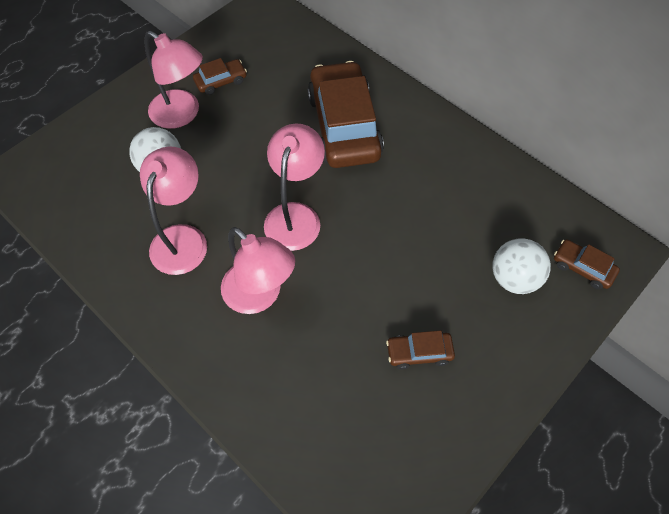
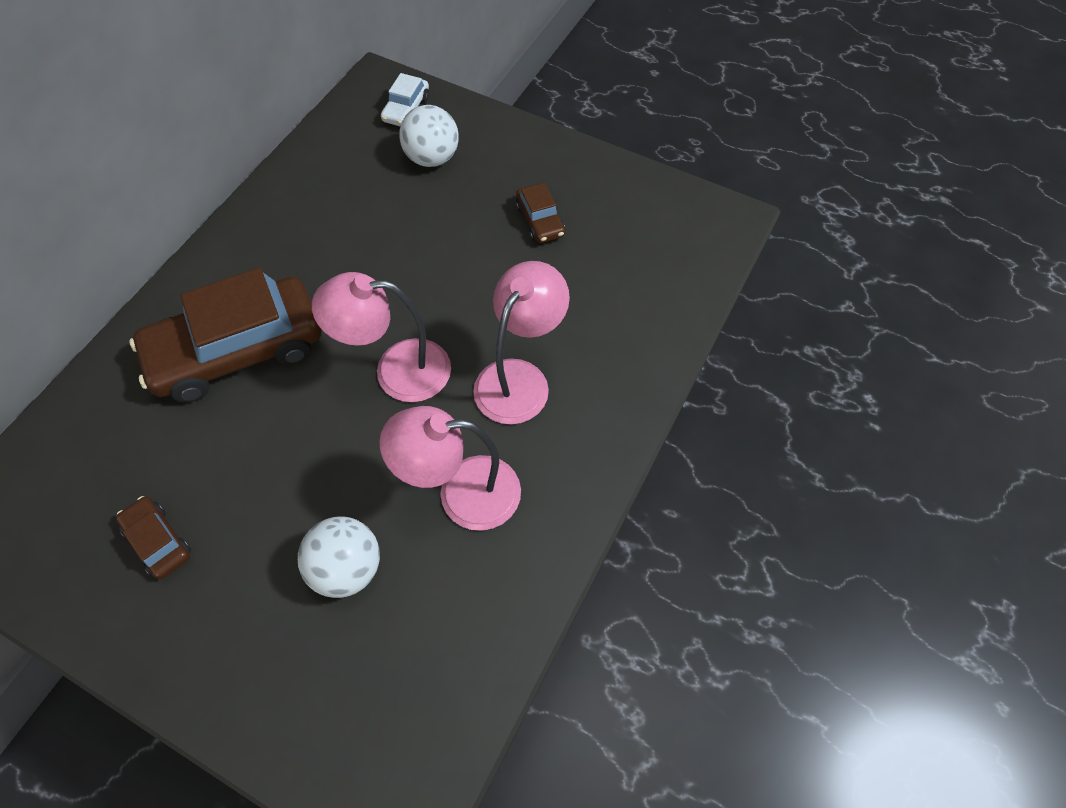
camera: 105 degrees left, 0 degrees up
pink lamp [145,31,203,129] -> none
brown car [554,239,620,290] -> white car [381,73,429,126]

